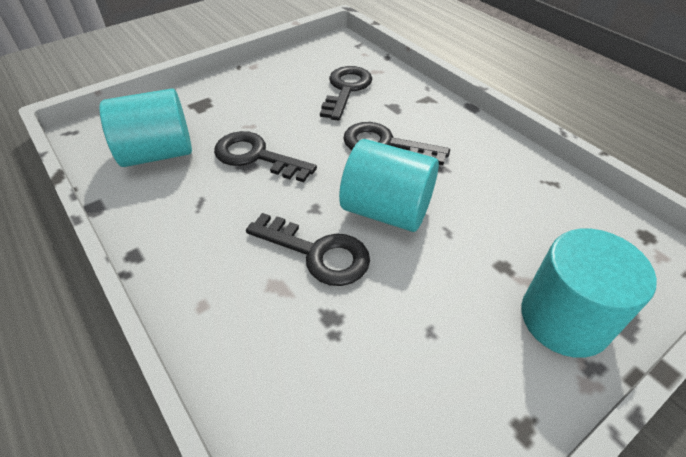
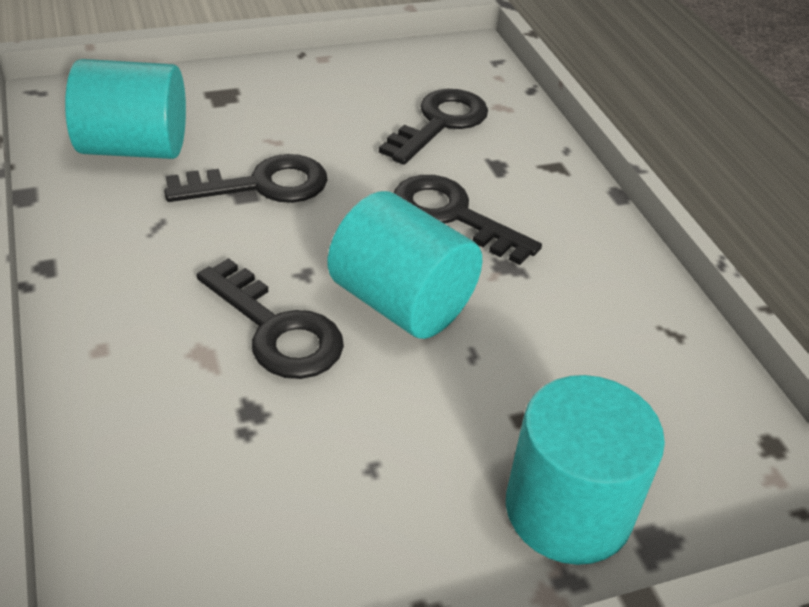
camera: 15 degrees right, 5 degrees down
black key [214,131,317,182] -> black key turned 120 degrees clockwise [164,154,328,203]

